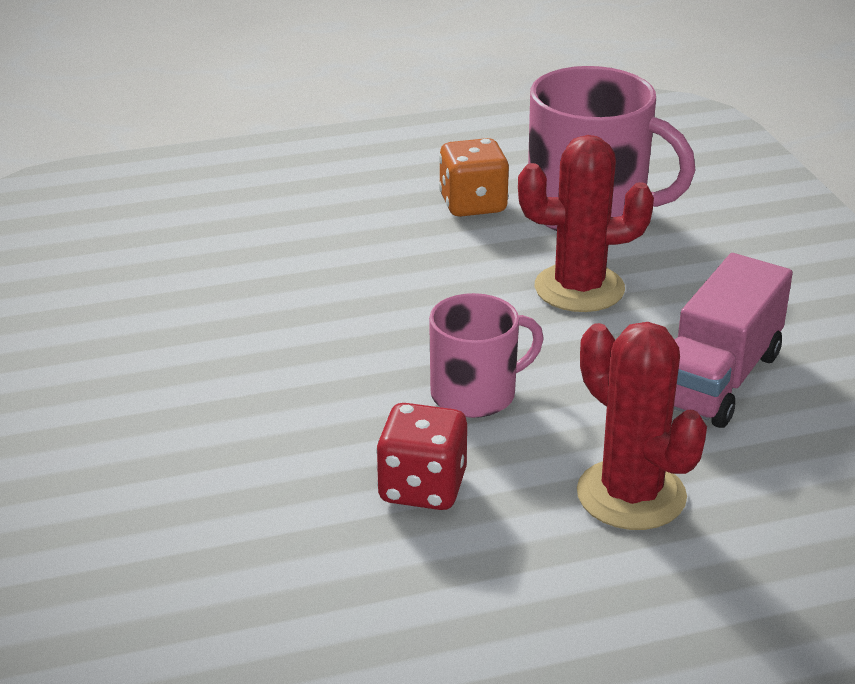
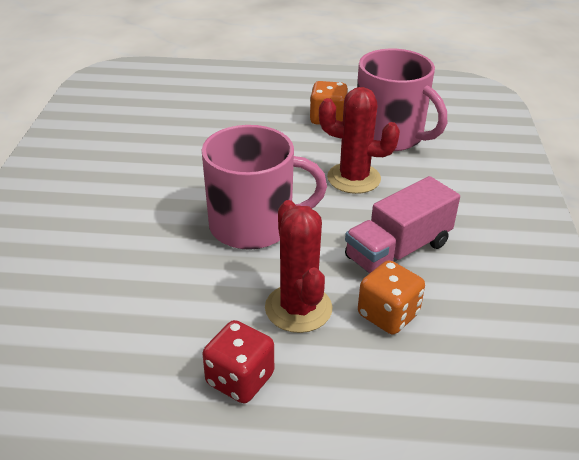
camera: 20 degrees right, 5 degrees up
red dice [376,403,467,510] -> red dice moved to [203,320,274,403]
pink mug [429,293,544,418] -> pink mug [202,125,327,250], size x1.67
none -> orange dice [358,260,425,334]

